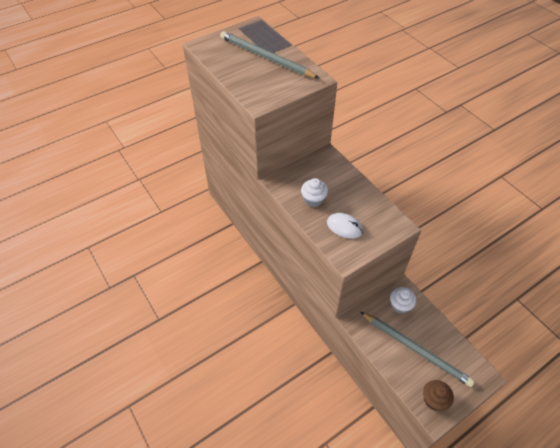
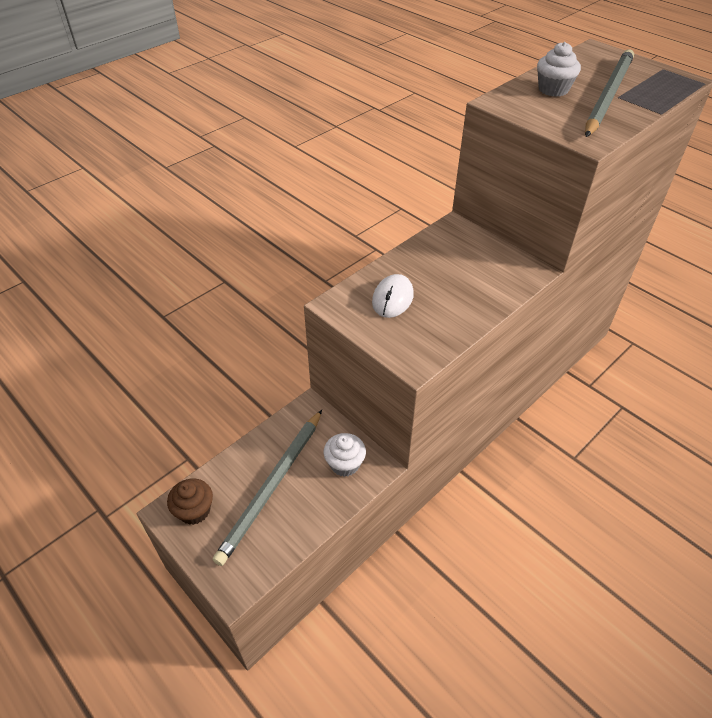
camera: 80 degrees right, 5 degrees down
white cupcake [301,178,328,207] -> white cupcake moved to [537,42,581,97]

